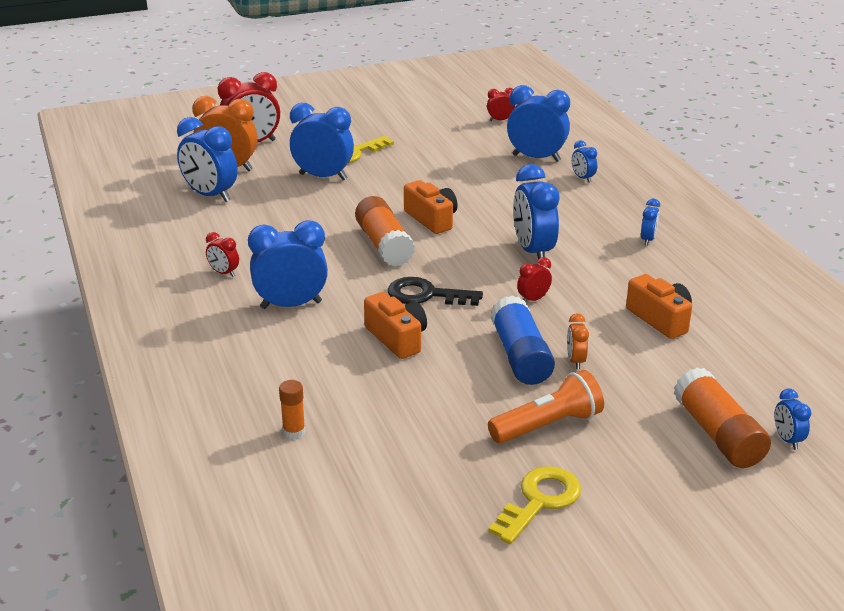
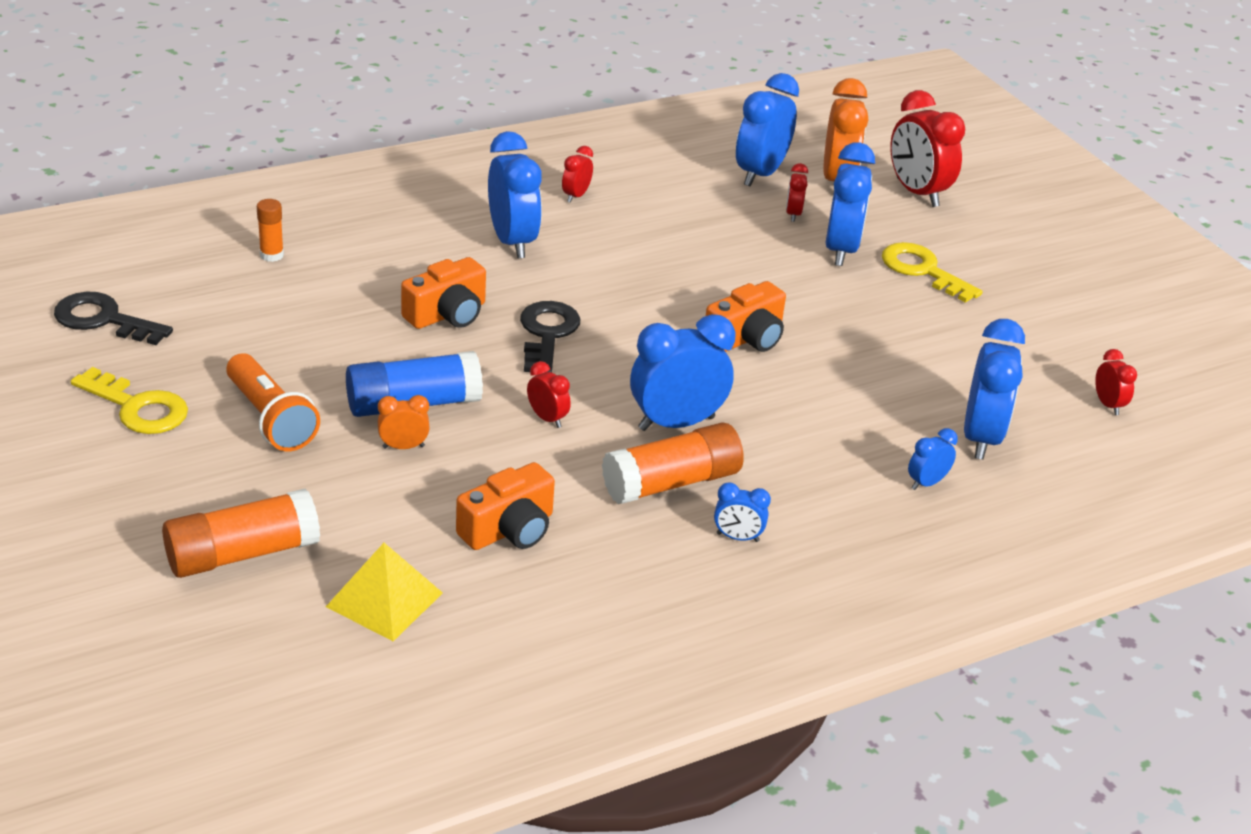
camera: 80 degrees right, 5 degrees up
orange glue stick [355,196,415,267] -> orange glue stick moved to [602,422,744,504]
blue clock [774,389,812,450] -> none
none -> black key [54,292,173,345]
none -> yellow pyramid [326,543,443,641]
none -> red clock [786,163,808,222]

